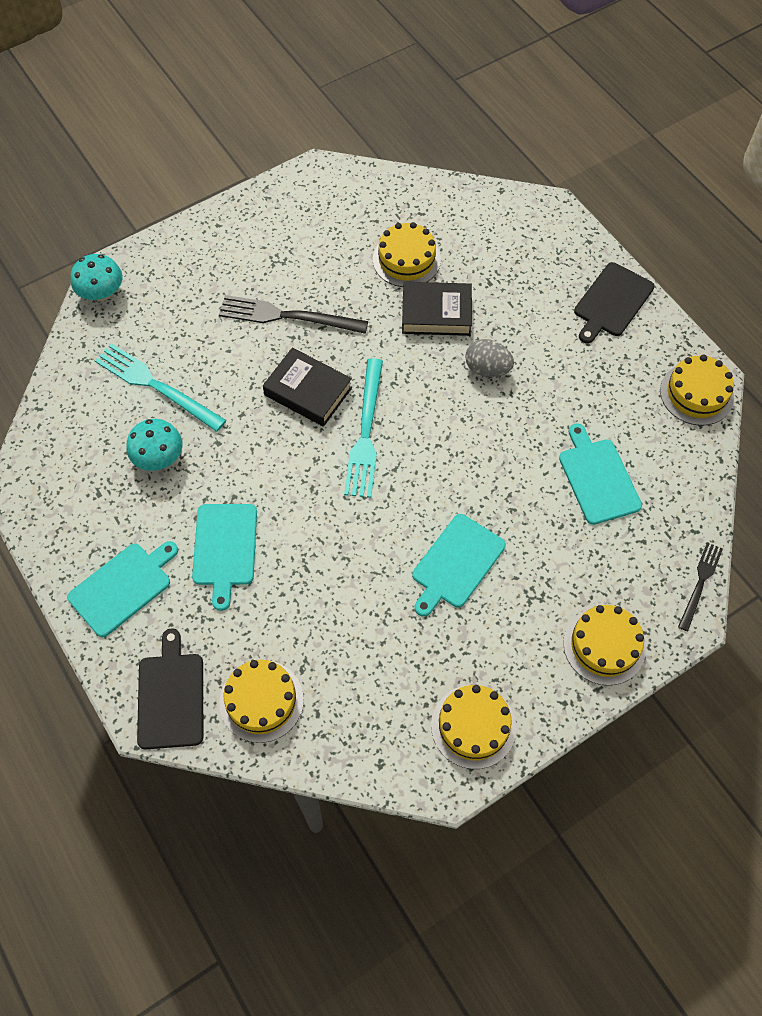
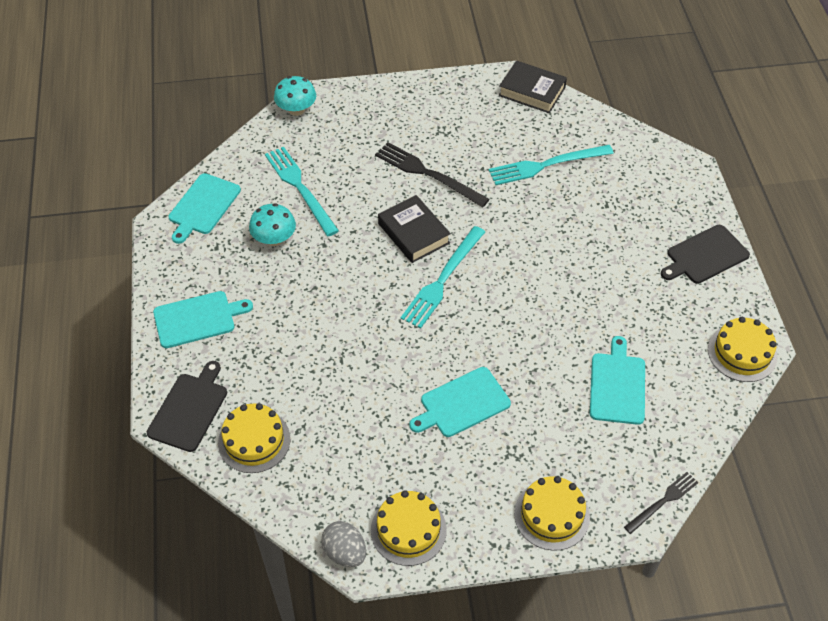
camera: 25 degrees right, 10 degrees down
turquoise cutting board [192,504,257,611] -> turquoise cutting board moved to [169,173,241,244]
yellow cake [373,222,441,287] -> turquoise fork [489,145,614,185]
black book [402,282,472,336] -> black book moved to [499,61,567,113]
grey egg [465,339,514,377] -> grey egg moved to [321,521,366,567]

